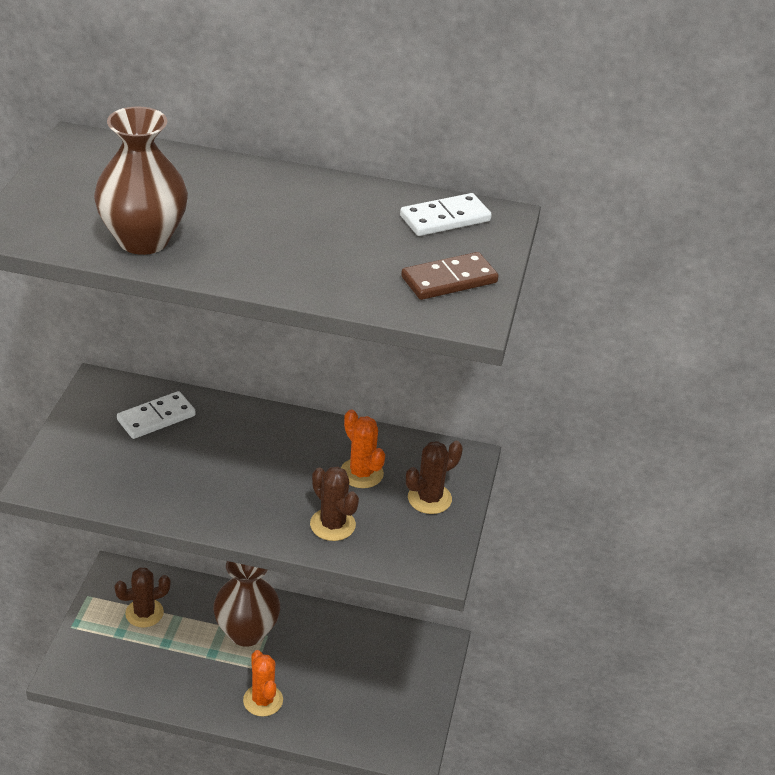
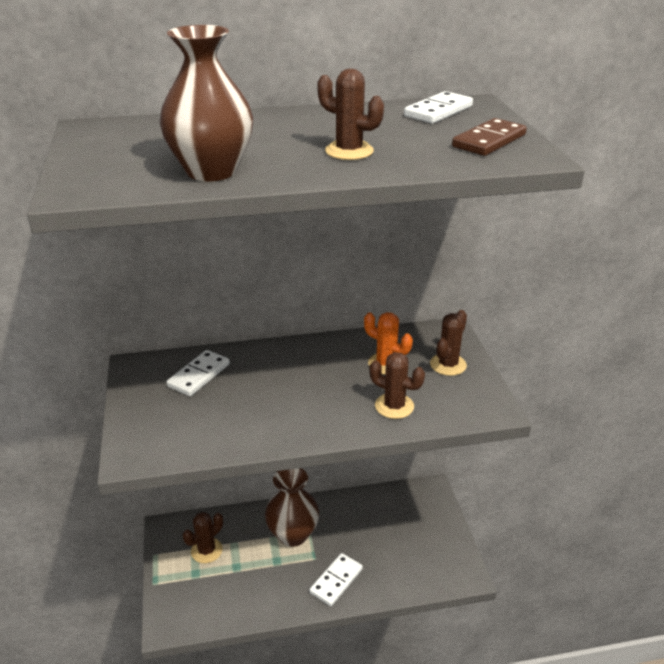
camera: 20 degrees left, 5 degrees down
orange cactus [243,650,283,717] -> white domino [309,553,363,606]
none -> brown cactus [317,69,384,160]

